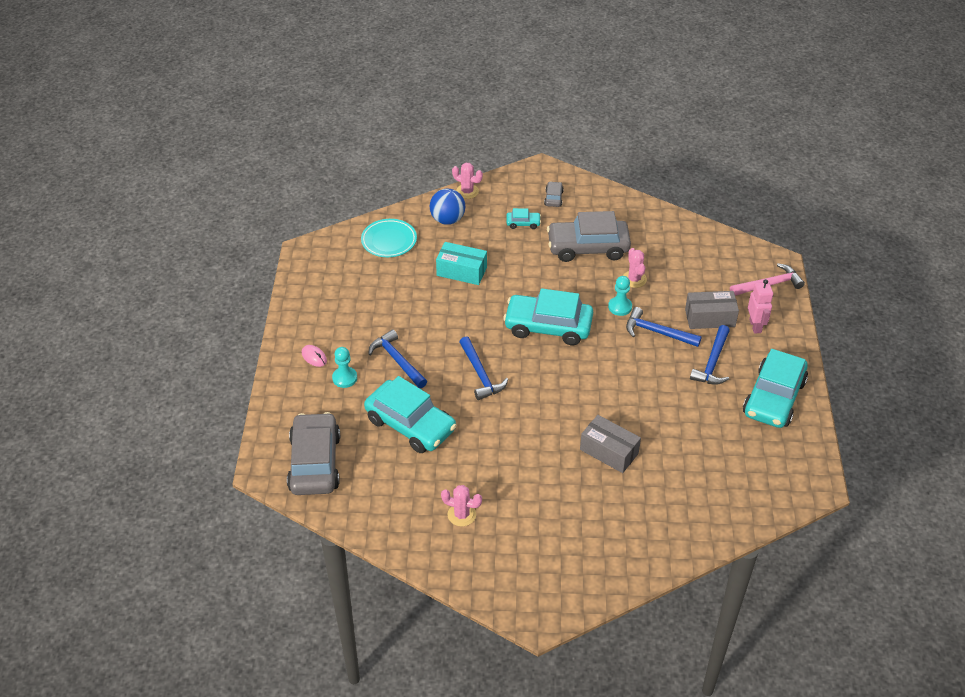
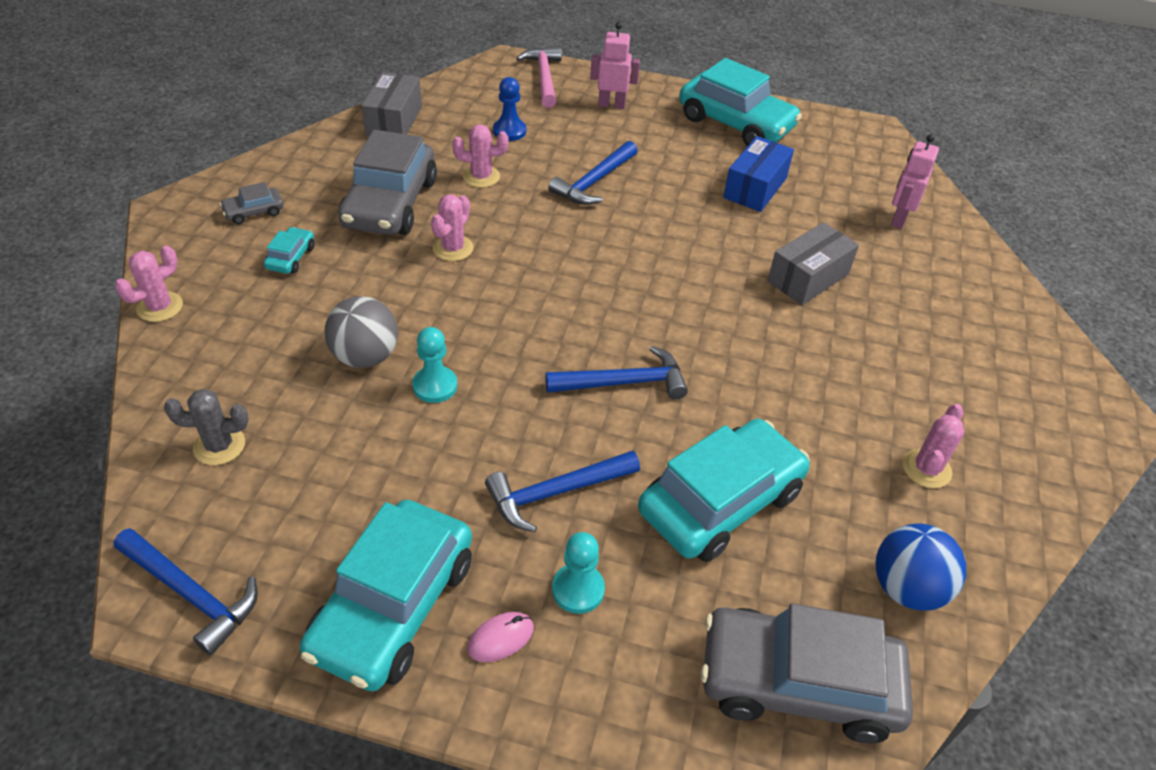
camera: 80 degrees left, 0 degrees up
turquoise plate [361,219,417,257] -> grey cactus [164,389,248,465]
blue ball [430,189,466,225] -> blue ball moved to [876,524,966,611]
turquoise box [436,242,487,285] -> grey ball [325,296,398,368]
turquoise car [503,288,593,345] -> turquoise car moved to [300,500,472,691]
grey car [544,181,564,207] -> grey car turned 45 degrees counterclockwise [220,182,284,224]
turquoise pawn [608,276,632,316] -> turquoise pawn moved to [412,327,458,403]
grey box [685,291,739,329] -> grey box moved to [362,72,422,136]
blue hammer [690,325,730,385] -> blue hammer moved to [114,528,258,655]
none -> pink cactus [431,194,474,261]
none -> blue pawn [493,77,526,141]
none -> blue box [723,136,794,212]
none -> pink robot [891,134,939,229]

